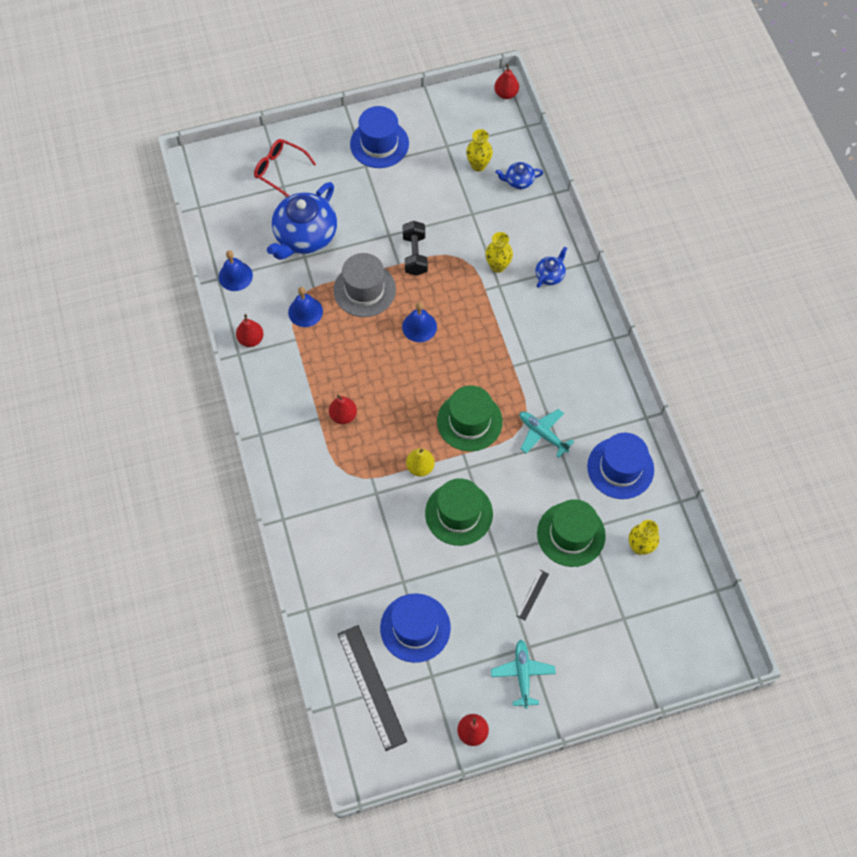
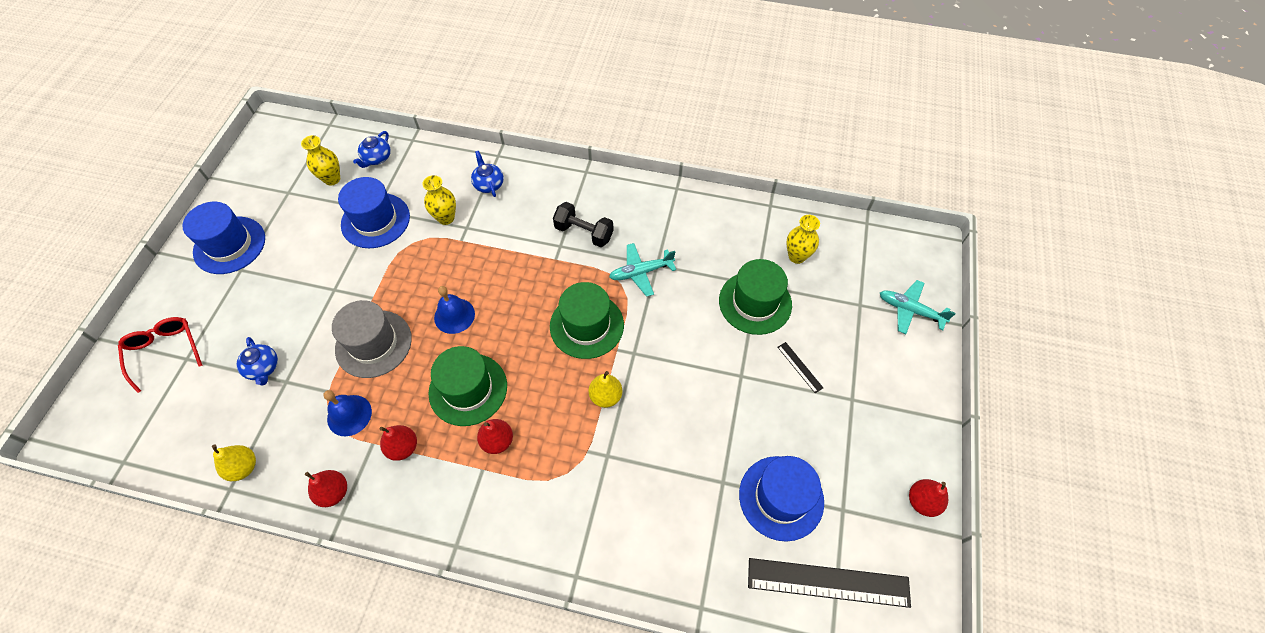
camera: 60 degrees left, 5 degrees down
blue bell [219,250,253,291] -> yellow pear [212,444,256,481]
red glasses [254,139,316,197] -> red glasses turned 90 degrees clockwise [118,317,203,393]
blue teapot [267,182,337,260] -> blue teapot [236,337,278,385], size x0.46
black dumbbell [403,221,428,276] -> black dumbbell moved to [553,202,614,247]
green hat [425,479,493,546] -> green hat moved to [428,346,507,426]
turquoise plane [491,640,556,708] -> turquoise plane moved to [880,280,956,334]
red pear [494,64,519,99] -> red pear moved to [380,425,417,461]
blue hat [587,433,654,499] -> blue hat moved to [338,177,410,248]

